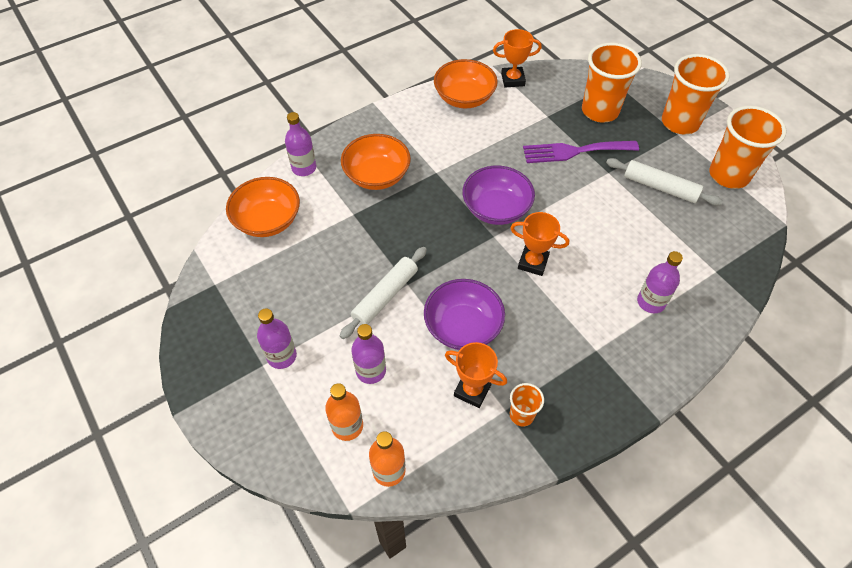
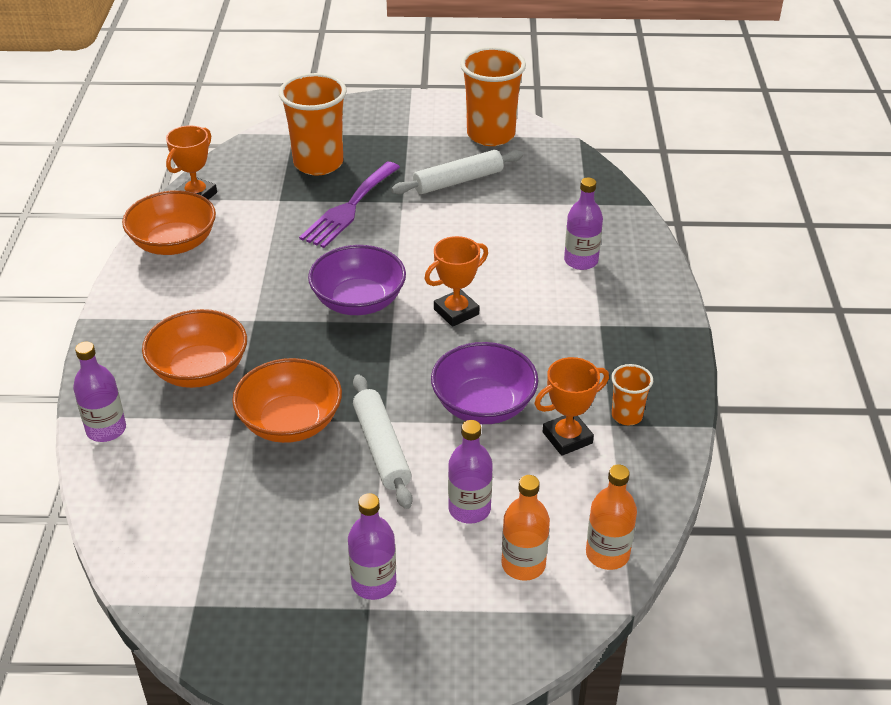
camera: 55 degrees left, 15 degrees down
orange bowl [226,177,300,237] -> orange bowl moved to [232,358,342,443]
orange cup [662,54,730,134] -> none

